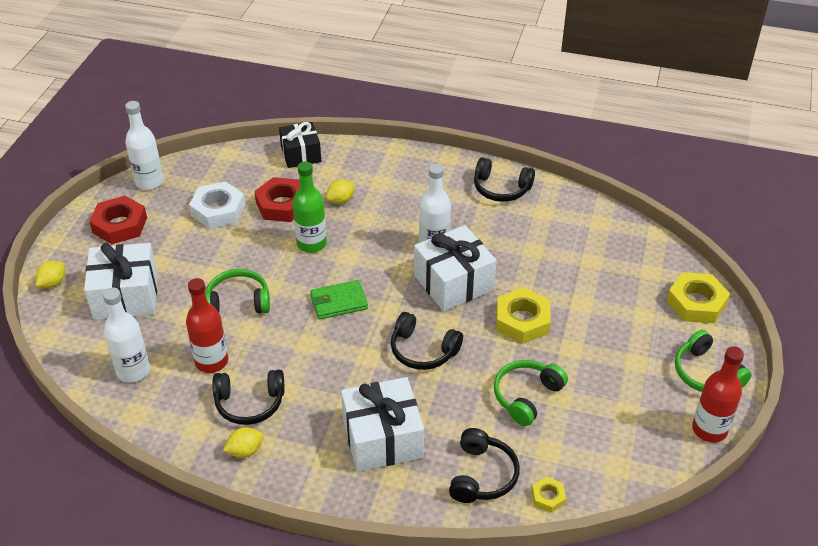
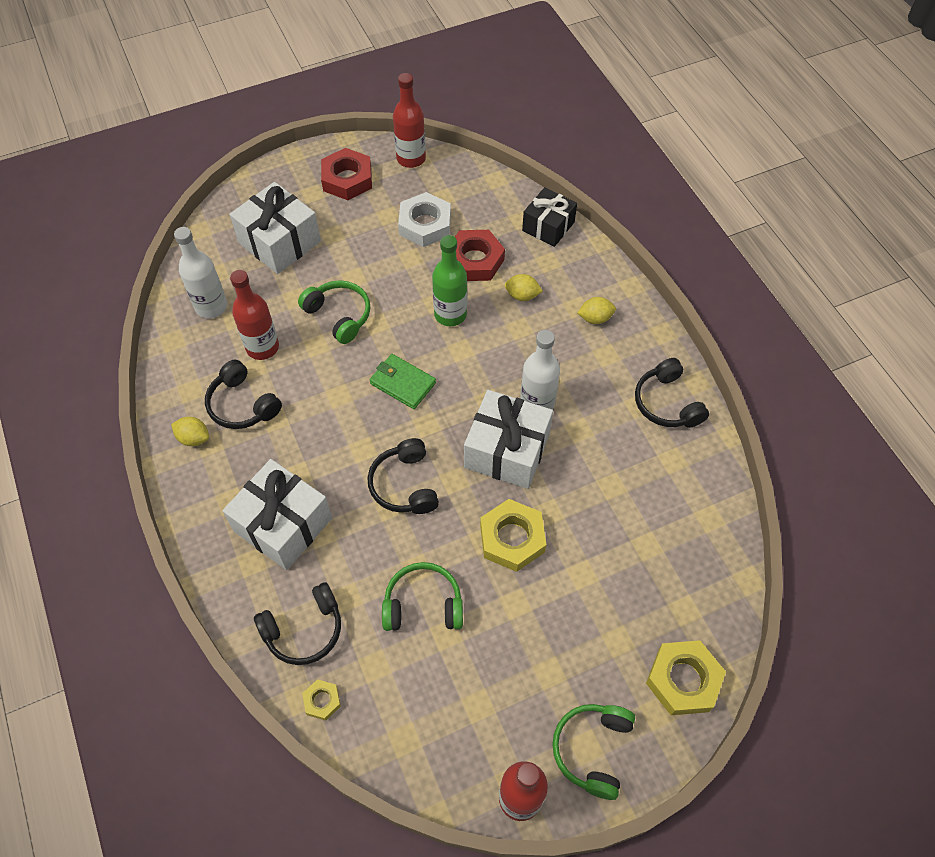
camera: 50 degrees right, 15 degrees up
yellow lemon [36,261,65,288] -> yellow lemon moved to [577,297,616,324]
white bottle [125,101,164,190] -> red bottle [393,73,426,168]

